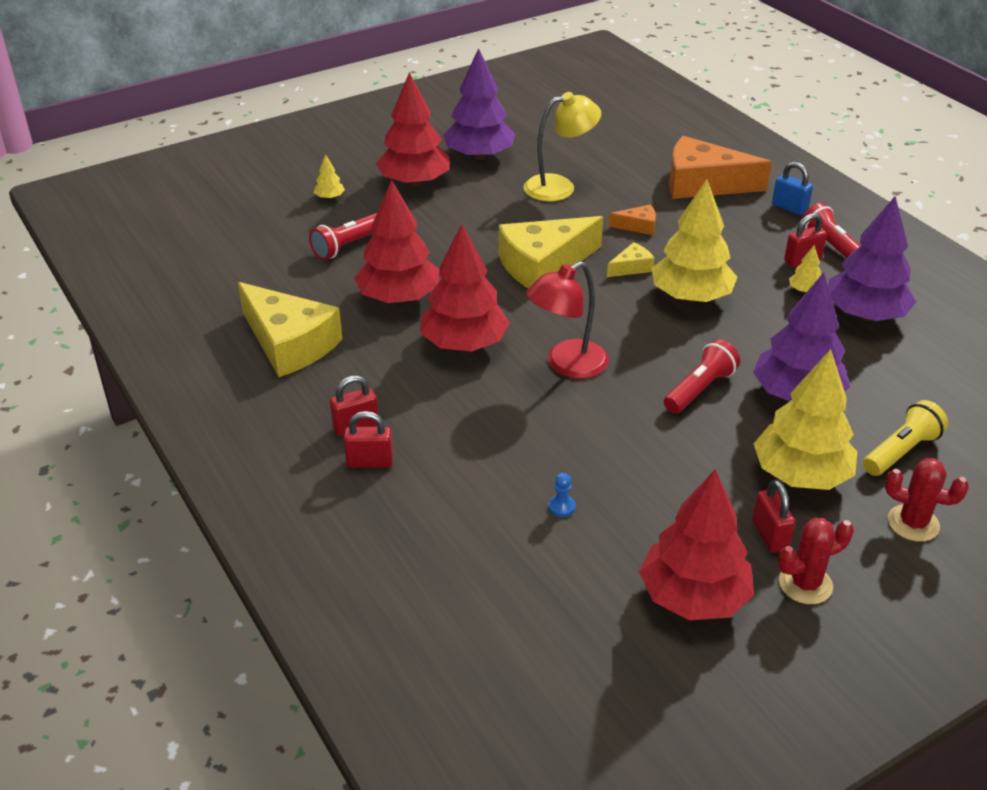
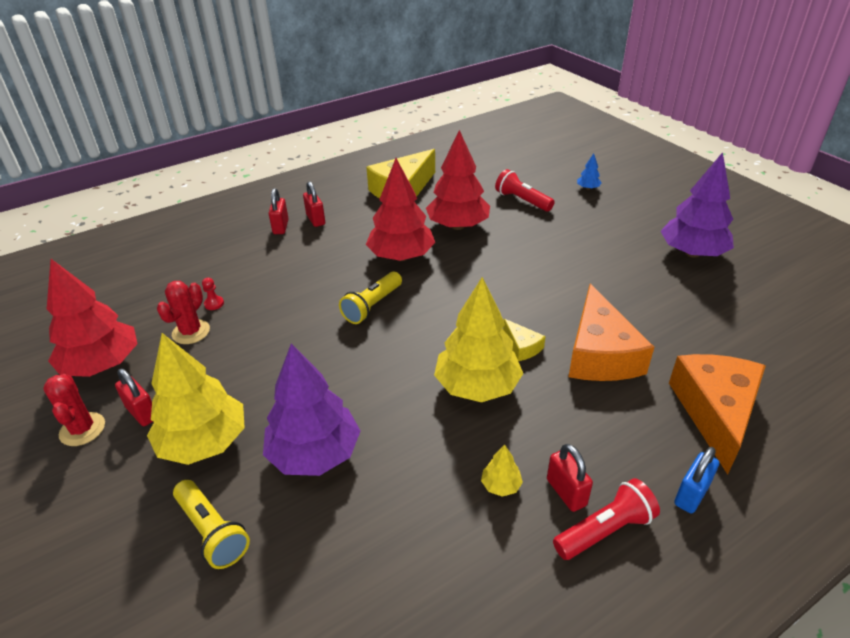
camera: 90 degrees right, 0 degrees up
yellow tree [314,154,345,200] -> blue tree [577,153,602,190]
red tree [376,72,450,187] -> none
yellow cheese [499,216,603,289] -> none
yellow lamp [524,92,601,202] -> none
red lamp [526,261,609,379] -> yellow flashlight [339,272,402,324]
blue pawn [548,473,575,517] -> red pawn [202,278,224,310]
orange cheese [609,204,656,235] -> orange cheese [568,284,654,381], size x2.22
red flashlight [664,339,740,413] -> none
red padlock [752,479,796,553] -> red padlock turned 60 degrees clockwise [115,369,153,426]
purple tree [828,196,916,321] -> none
red cactus [885,458,969,542] -> red cactus moved to [157,281,210,344]

